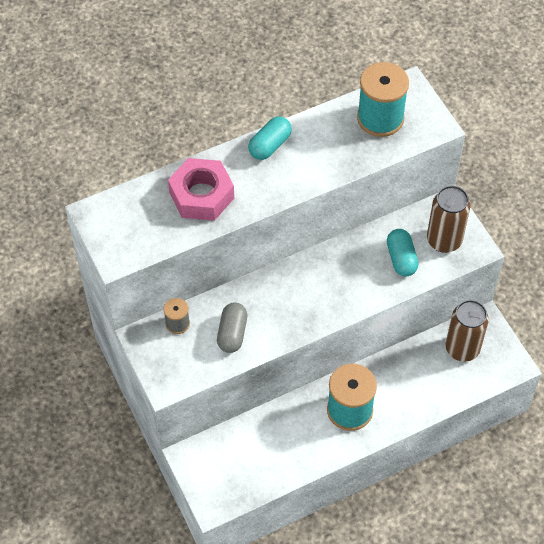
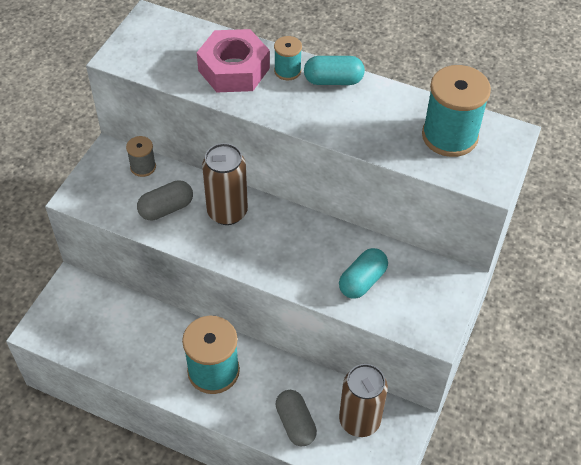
camera: 50 degrees right, 5 degrees down
brown can [427,185,470,253] -> brown can moved to [202,143,248,225]
none -> turquoise spool [274,36,302,80]
none -> grey capsule [276,390,317,446]

